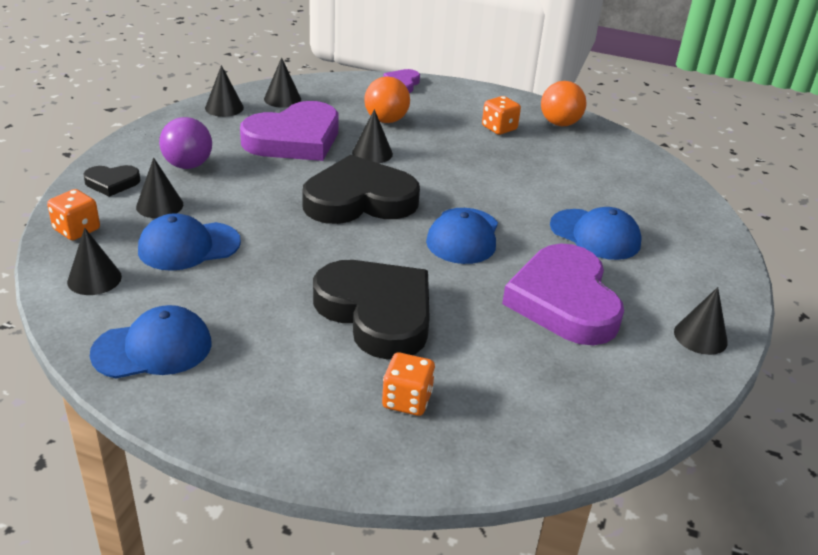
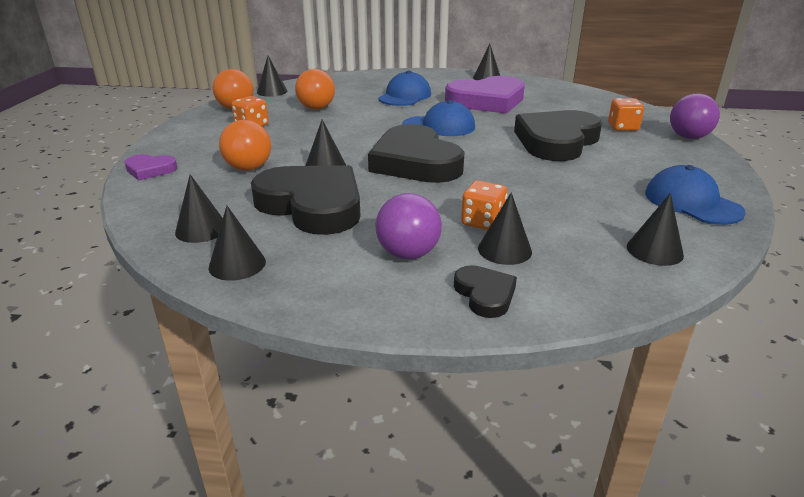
camera: 100 degrees left, 5 degrees down
orange dice [47,189,100,240] -> orange dice moved to [461,180,507,230]
blue cap [138,213,241,271] -> none
purple heart [240,101,339,161] -> black heart [251,165,360,235]
none -> black cone [257,56,288,96]
none -> orange ball [295,69,335,110]
none -> purple ball [670,93,720,139]

